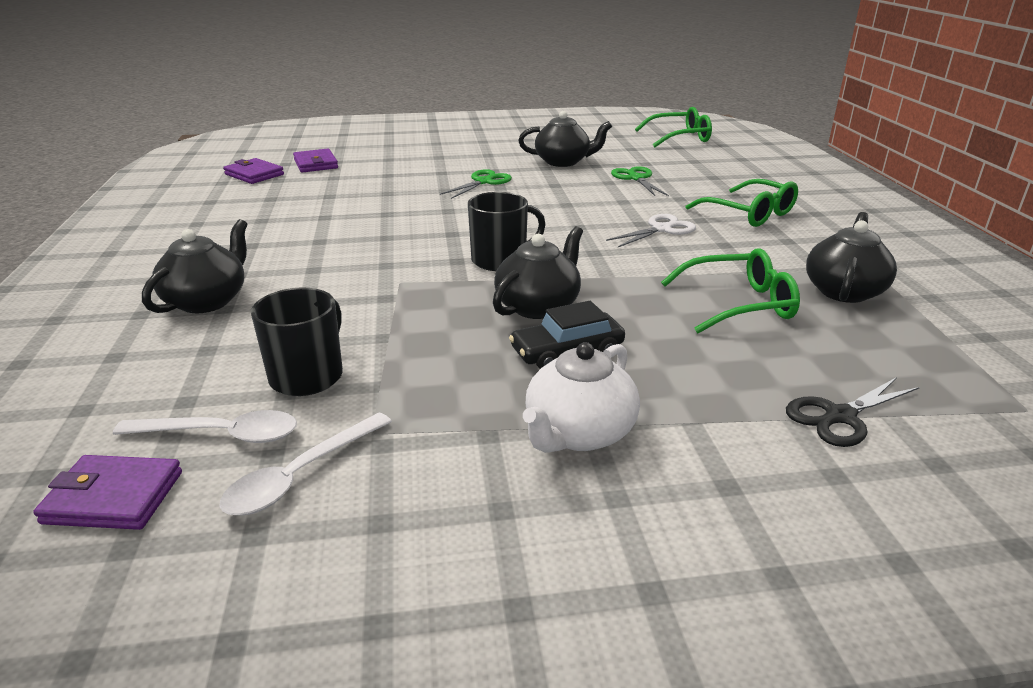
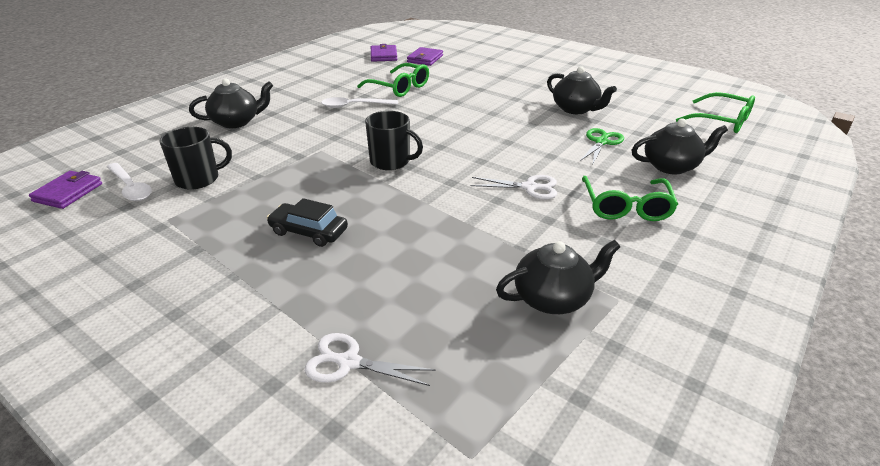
camera: 45 degrees right, 5 degrees up
purple wallet [33,455,182,530] -> purple wallet turned 60 degrees clockwise [29,171,102,209]
white spoon [219,412,392,516] -> white spoon moved to [321,97,398,108]
green scissors [440,169,512,199] -> none
black teapot [493,226,583,319] -> black teapot moved to [632,118,728,174]
white teapot [523,342,640,453] -> none
green glasses [661,249,800,333] -> green glasses moved to [357,63,429,97]
black scissors [786,377,920,447] -> white scissors [305,333,435,386]

